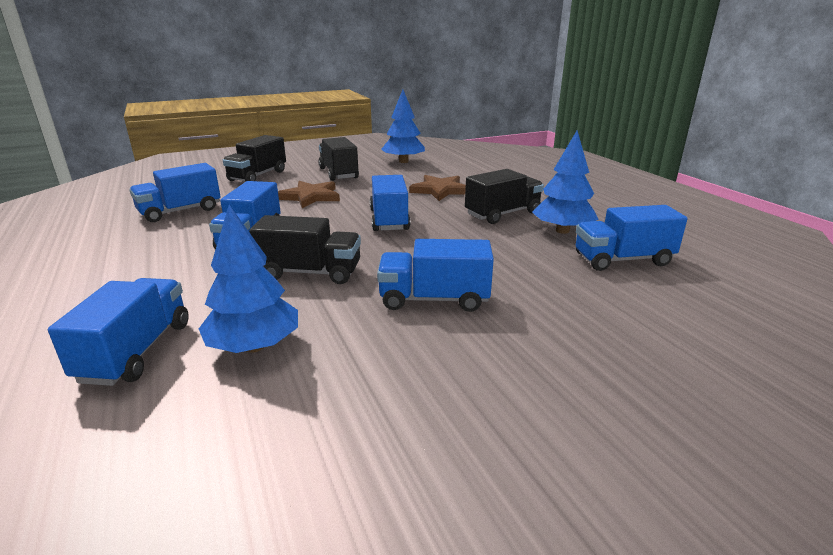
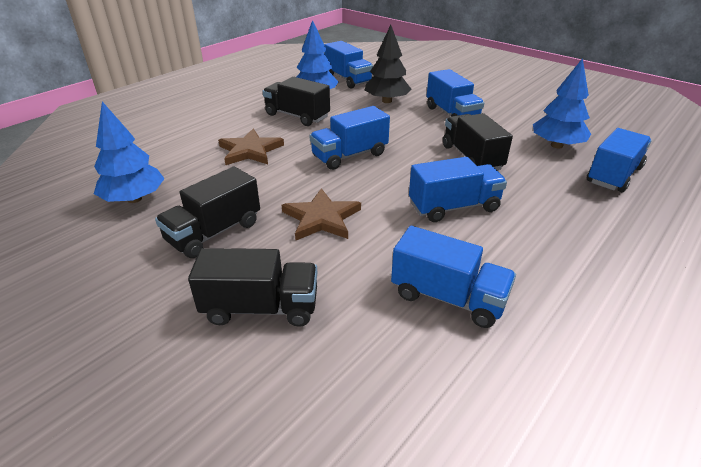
camera: 115 degrees left, 10 degrees up
blue truck [48,278,189,386] -> blue truck turned 150 degrees clockwise [587,128,652,192]
none -> black tree [365,25,412,103]

